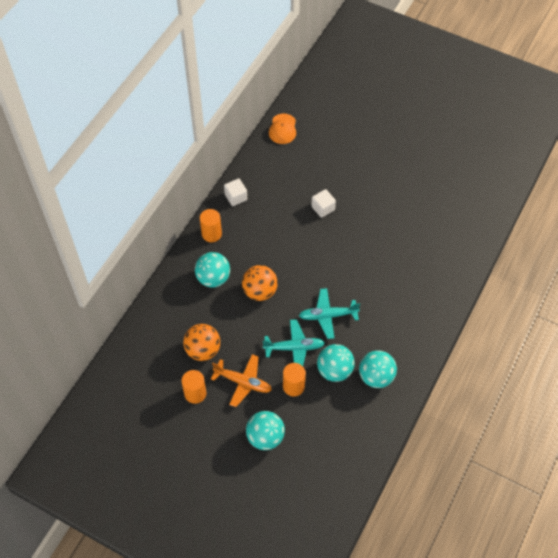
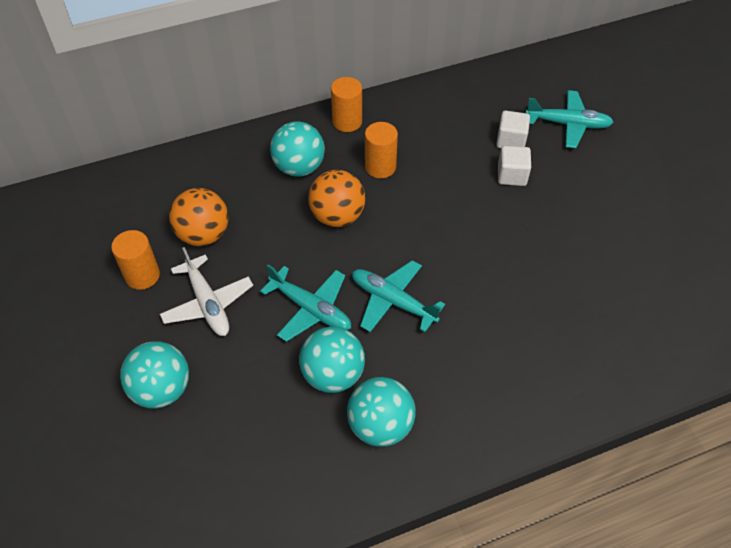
camera: 40 degrees right, 5 degrees down
orange plane [211,354,272,407] -> white plane [160,247,253,336]
white cube [224,178,247,206] -> white cube moved to [496,110,530,148]
orange cap [269,114,296,144] -> none
orange cylinder [283,363,306,396] -> orange cylinder moved to [365,122,398,178]
none -> turquoise plane [526,90,614,148]

